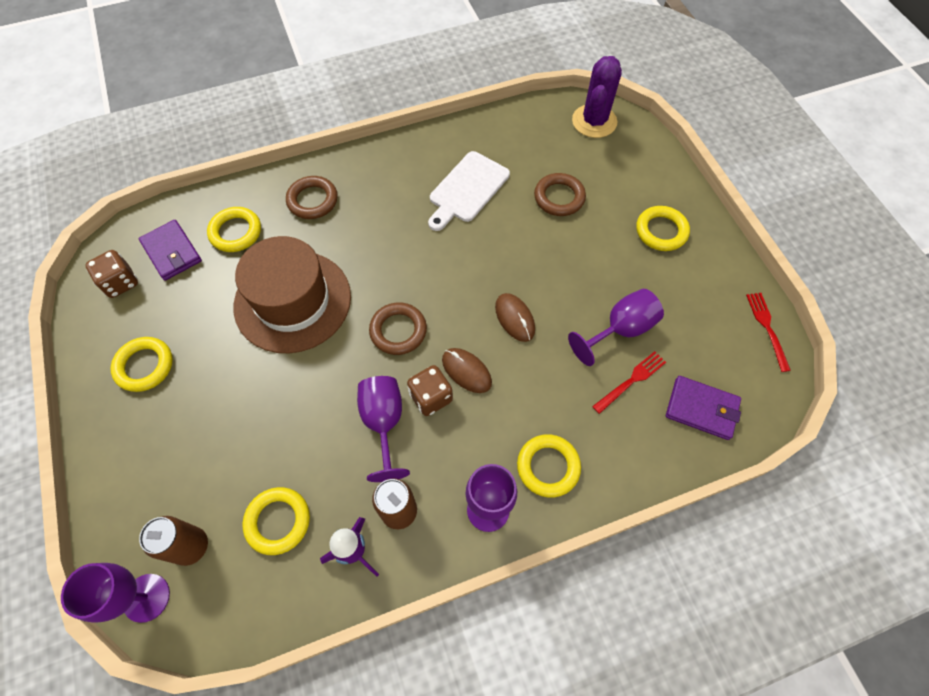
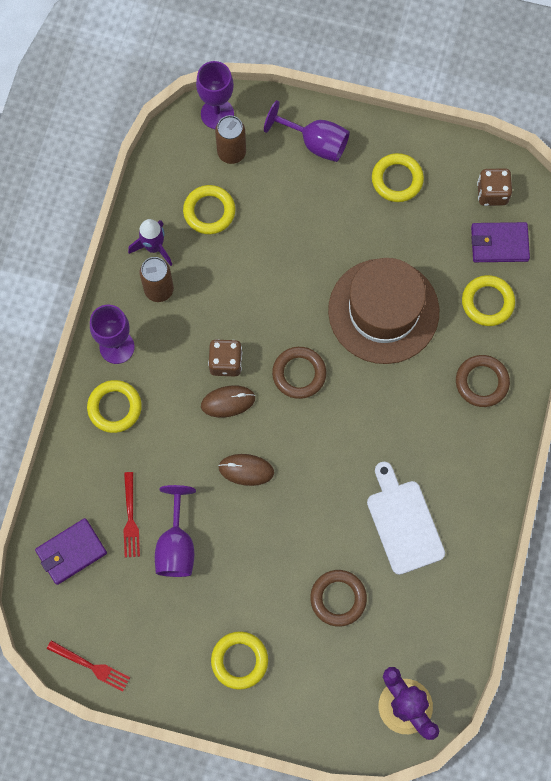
camera: 125 degrees right, 10 degrees up
purple goblet [357,376,410,482] -> purple goblet moved to [264,100,350,162]

